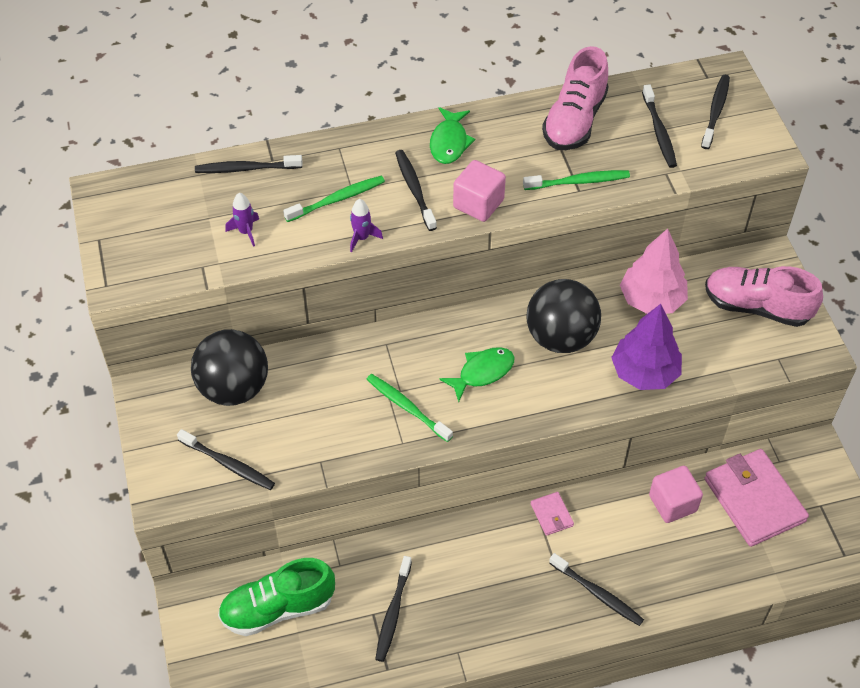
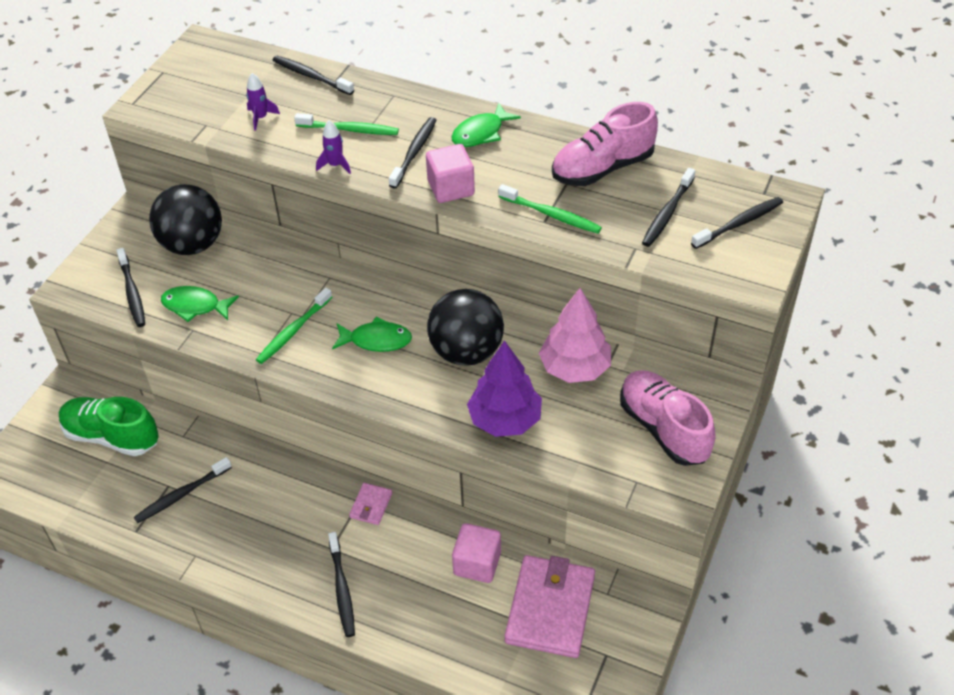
camera: 40 degrees right, 5 degrees down
green toothbrush [367,374,453,442] -> green toothbrush turned 135 degrees counterclockwise [256,288,332,364]
none -> green fish [161,286,239,322]

